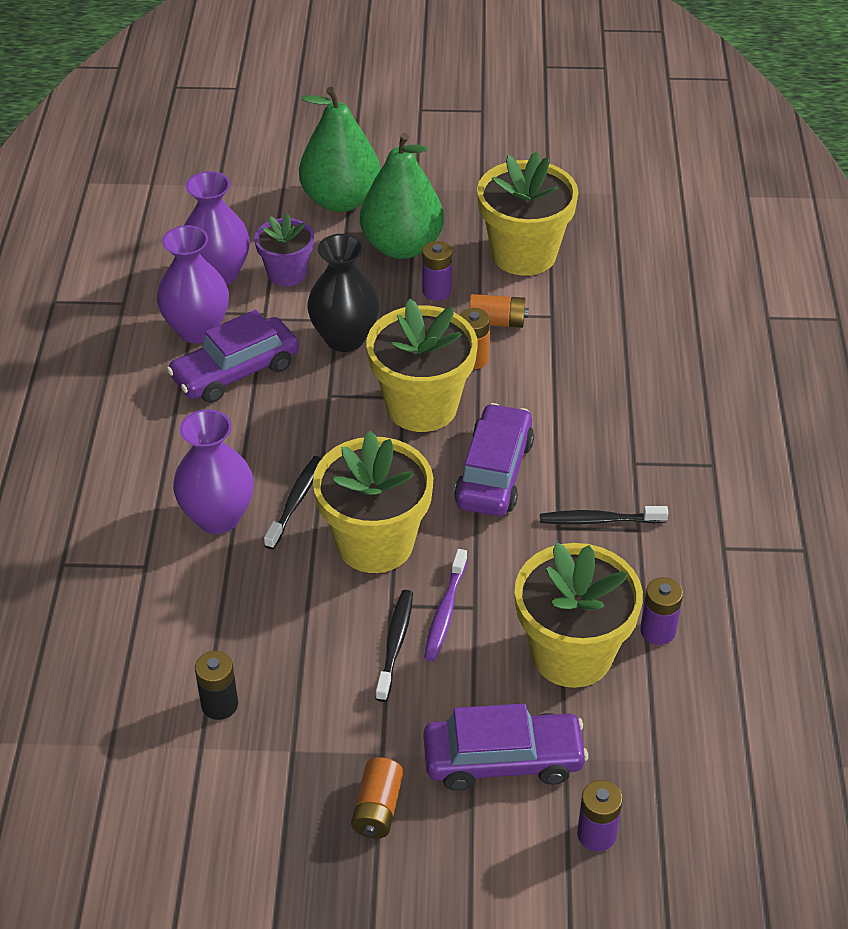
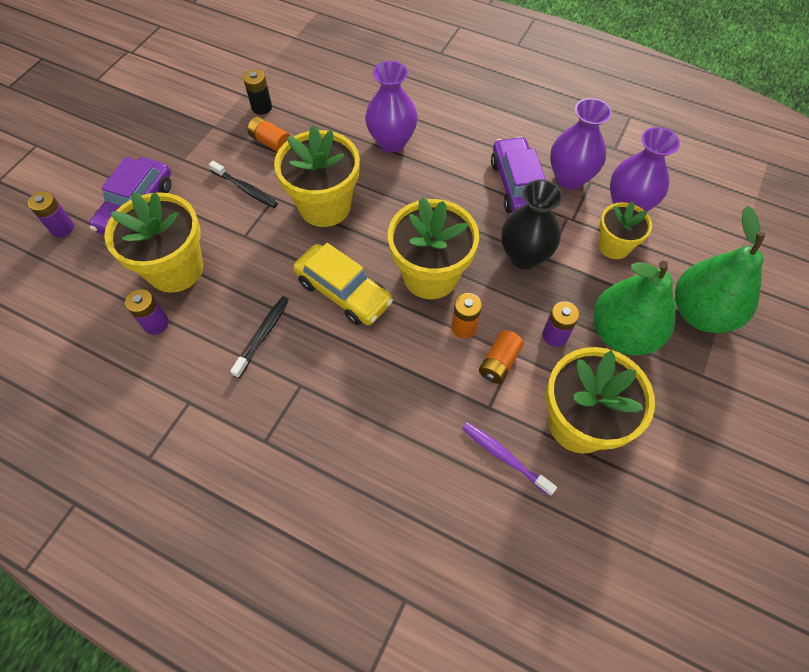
camera: 115 degrees right, 15 degrees up
purple flower pot [254,213,314,287] -> yellow flower pot [598,201,652,259]
black toothbrush [264,456,322,550] -> none
orange battery [351,757,403,839] -> orange battery moved to [247,116,291,152]
purple toothbrush [424,549,467,661] -> purple toothbrush moved to [462,422,557,496]
purple car [454,403,534,516] -> yellow car [293,243,393,325]

